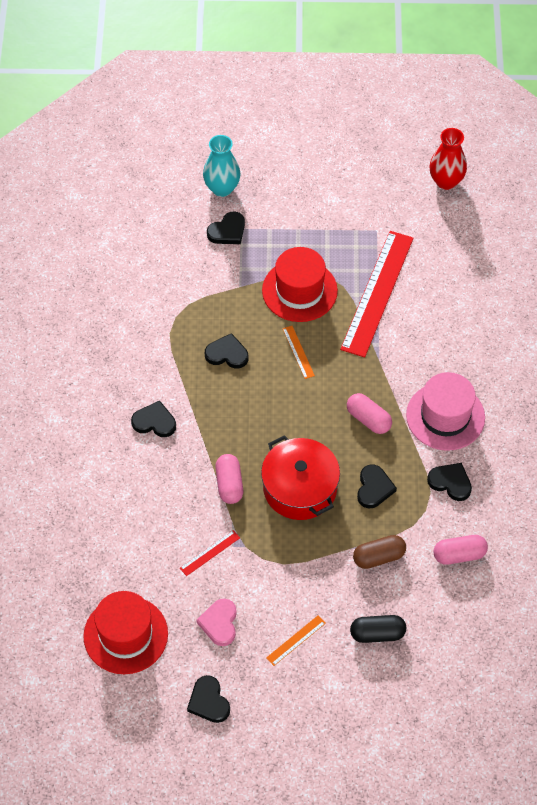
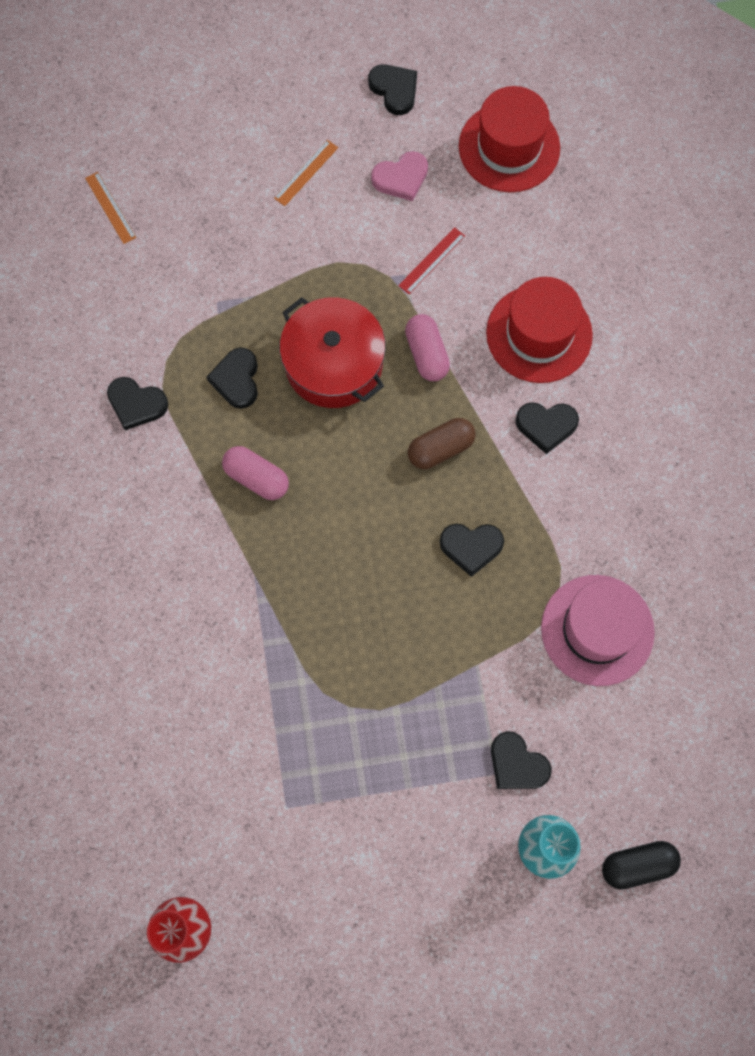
camera: 170 degrees right, 15 degrees up
pink heart [196,599,237,646] -> pink heart turned 75 degrees clockwise [371,151,428,201]
black heart [207,212,245,244] -> black heart turned 90 degrees counterclockwise [491,731,552,789]
red hat [262,247,338,322] -> red hat moved to [486,277,593,383]
orange ruler [283,326,315,379] -> orange ruler moved to [85,172,136,244]
red ruler [340,231,414,357] -> none
black capsule [350,615,406,643] -> black capsule moved to [602,841,681,890]
brown capsule [353,535,406,569] -> brown capsule moved to [408,418,476,469]
pink hat [406,372,485,451] -> pink hat moved to [541,575,655,686]
pink capsule [433,535,488,565] -> none

